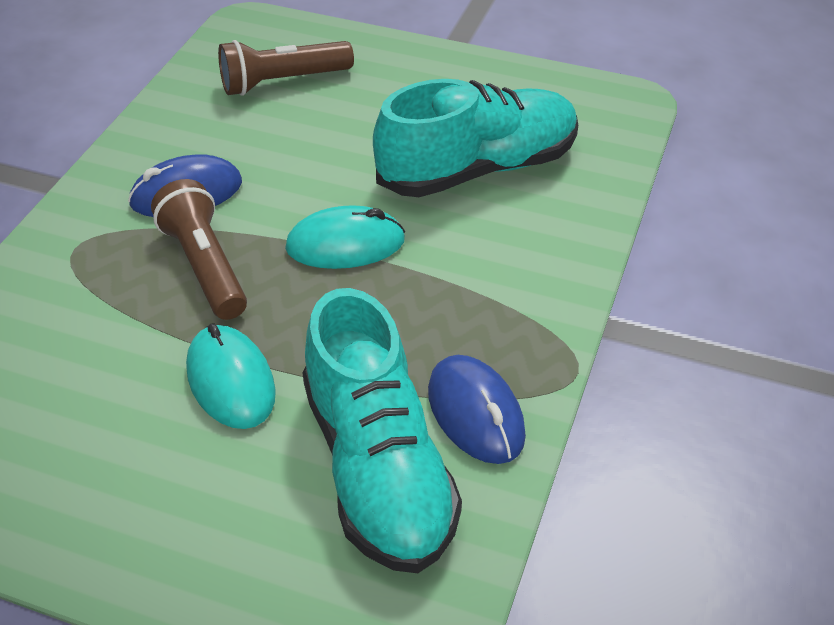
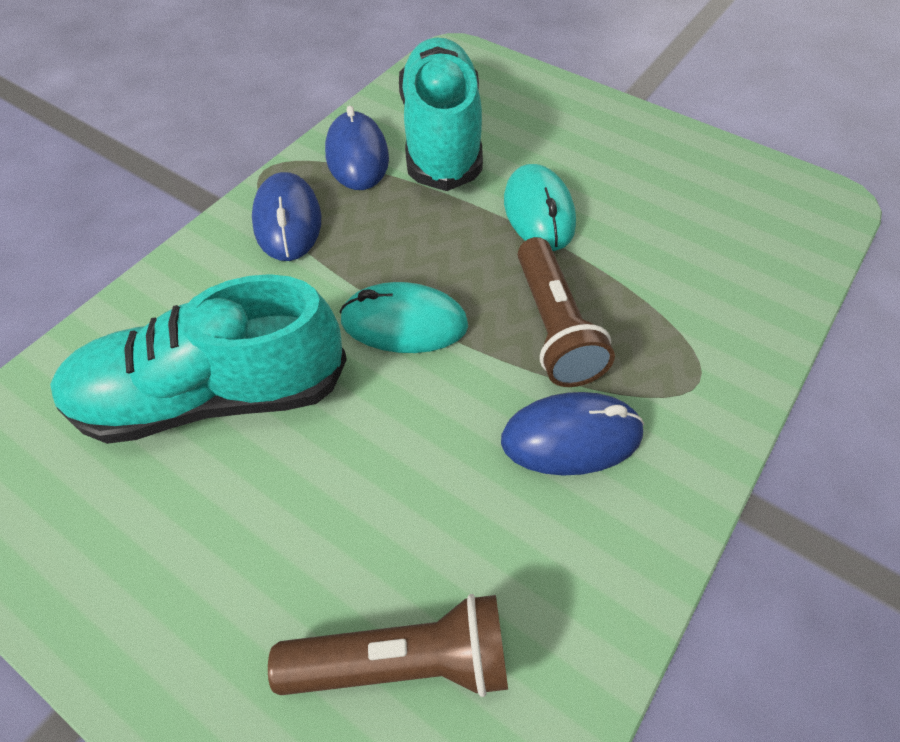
camera: 165 degrees left, 10 degrees up
none -> blue mouse [252,172,321,261]

